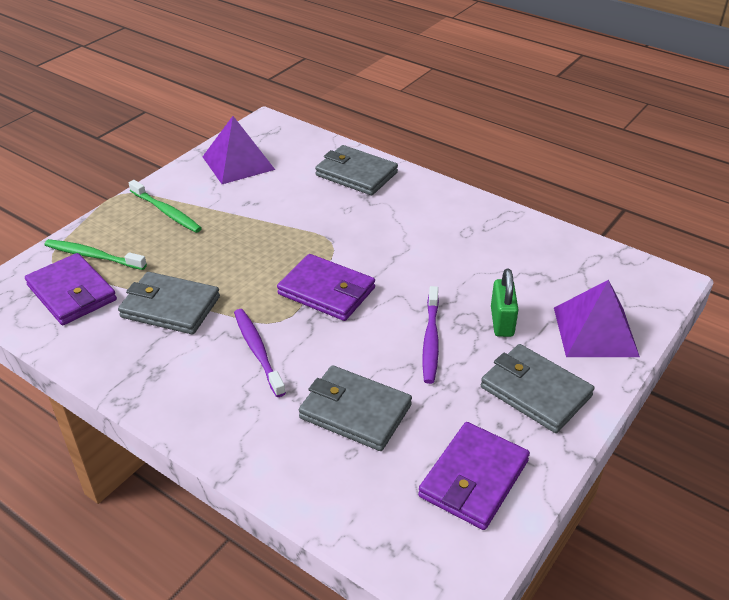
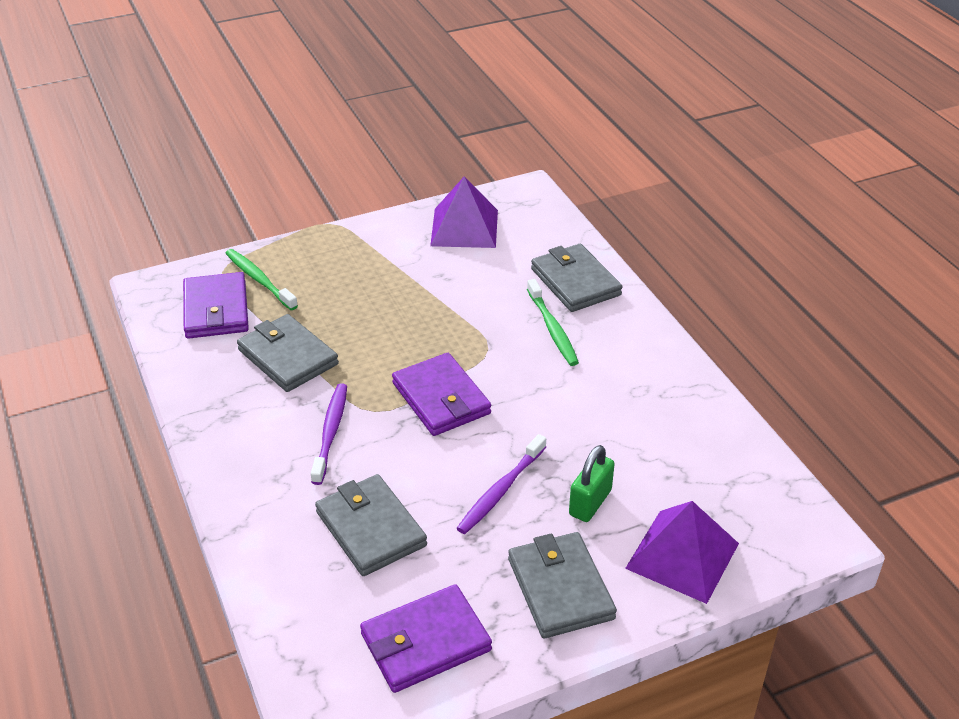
camera: 30 degrees right, 0 degrees up
green toothbrush [129,180,202,233] -> green toothbrush moved to [527,279,579,366]

